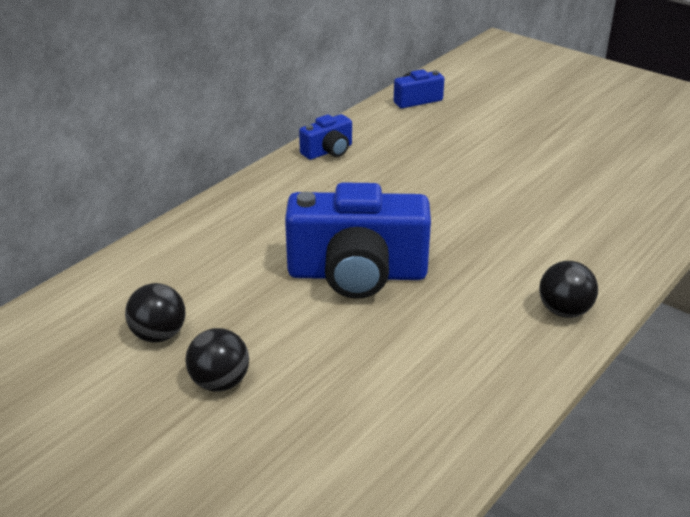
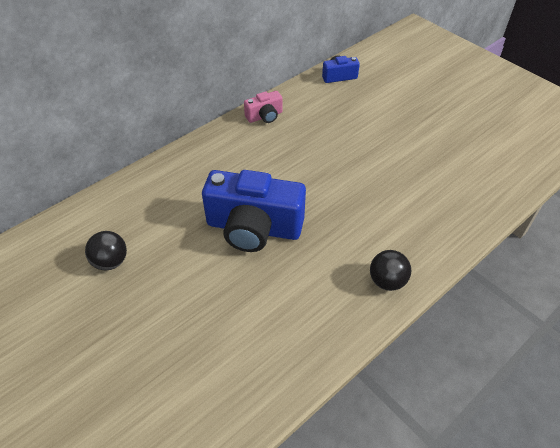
camera: 10 degrees right, 15 degrees up
black ball [185,328,249,392] -> none
blue camera [299,114,352,160] -> pink camera [244,91,283,123]

